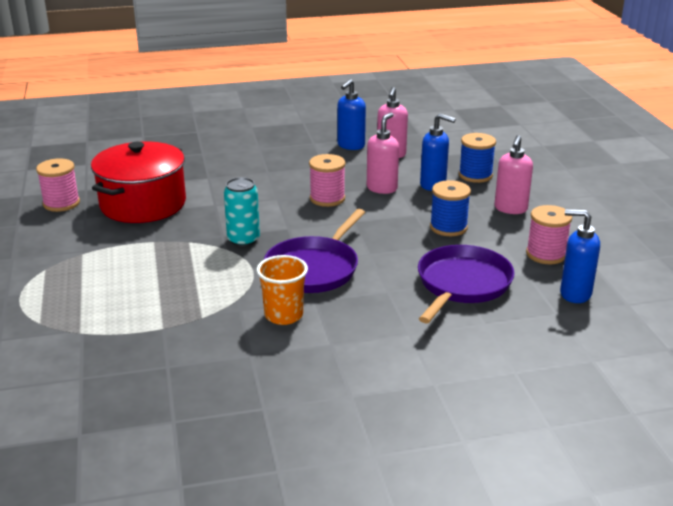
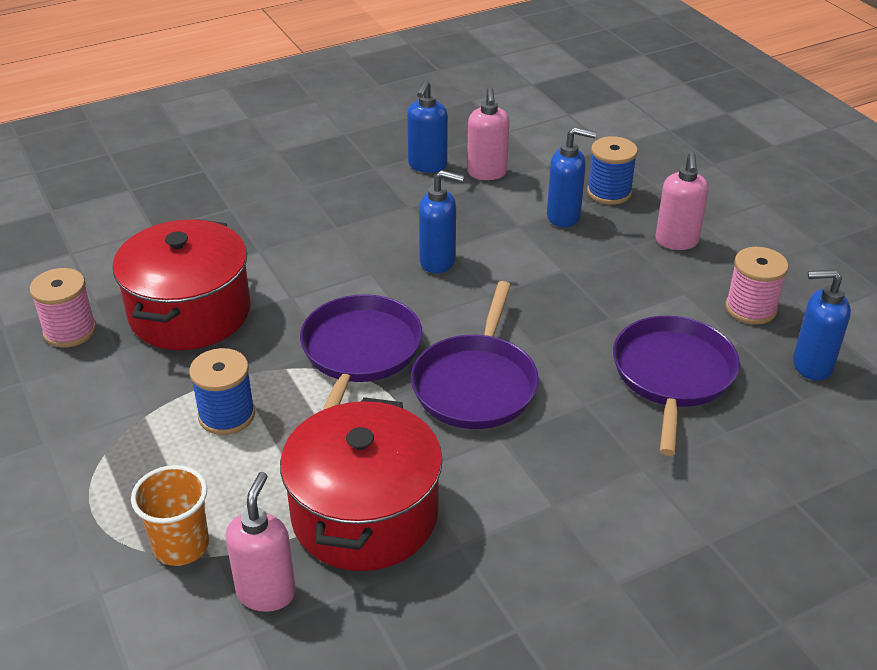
camera: 15 degrees left, 10 degrees up
turquoise can [224,177,260,247] -> purple pan [300,294,423,410]
orange cup [256,255,308,325] -> orange cup moved to [131,465,209,566]
pink spool [309,154,346,207] -> blue soap dispenser [419,170,464,274]
pink soap dispenser [367,112,399,194] -> pink soap dispenser moved to [226,472,296,612]
blue spool [430,180,471,236] -> blue spool moved to [189,348,255,435]
none -> red pot [280,397,443,571]

